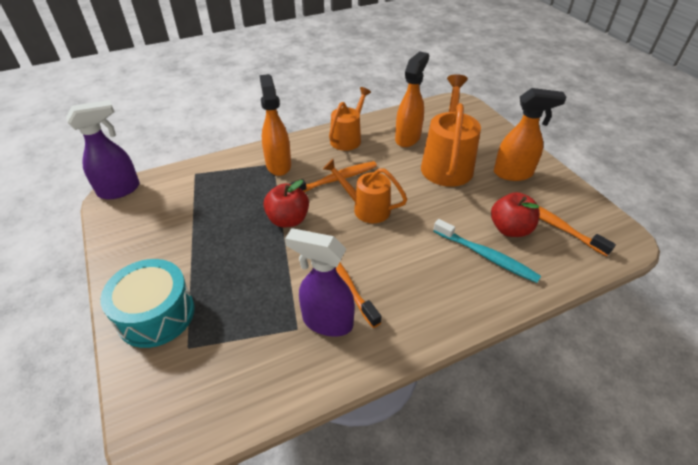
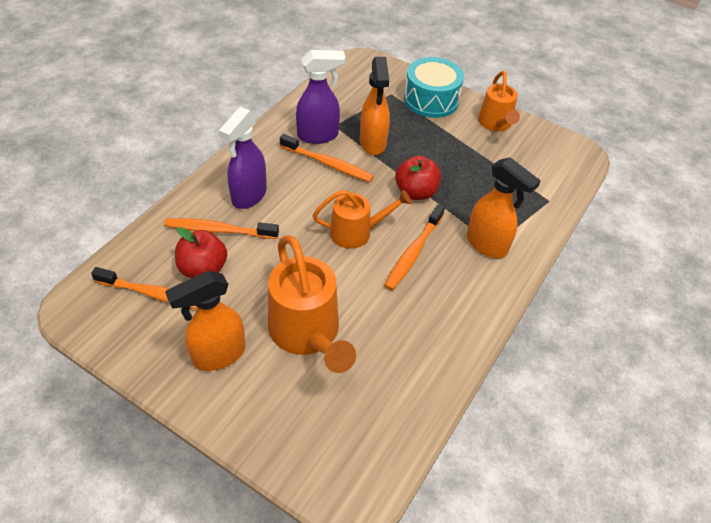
camera: 145 degrees right, 5 degrees up
purple spray bottle [66,100,140,199] -> purple spray bottle moved to [219,107,267,209]
orange watering can [329,87,371,151] -> orange watering can moved to [478,71,520,131]
orange spray bottle [395,51,429,147] -> orange spray bottle moved to [360,57,390,155]
turquoise toothbrush [433,219,541,283] -> orange toothbrush [164,218,279,239]

